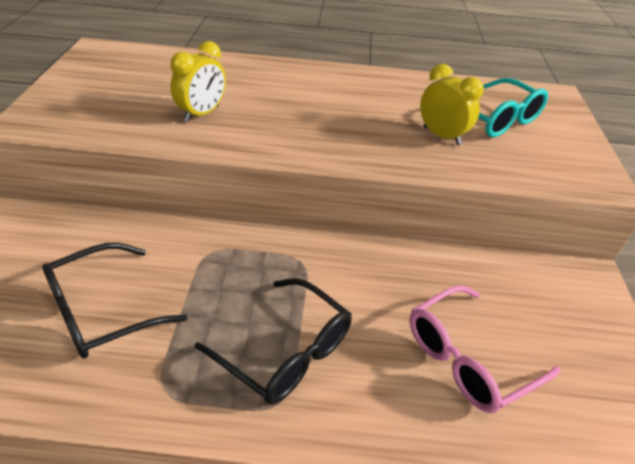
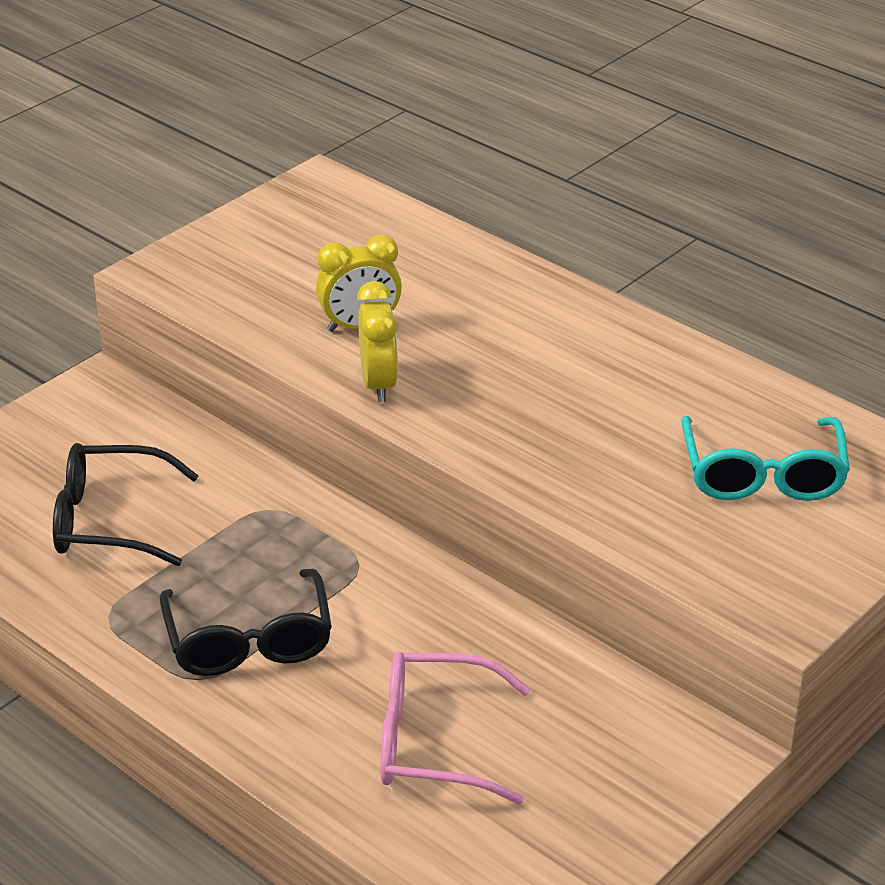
camera: 40 degrees right, 5 degrees down
yellow clock [420,64,484,145] -> yellow clock moved to [357,281,398,402]

